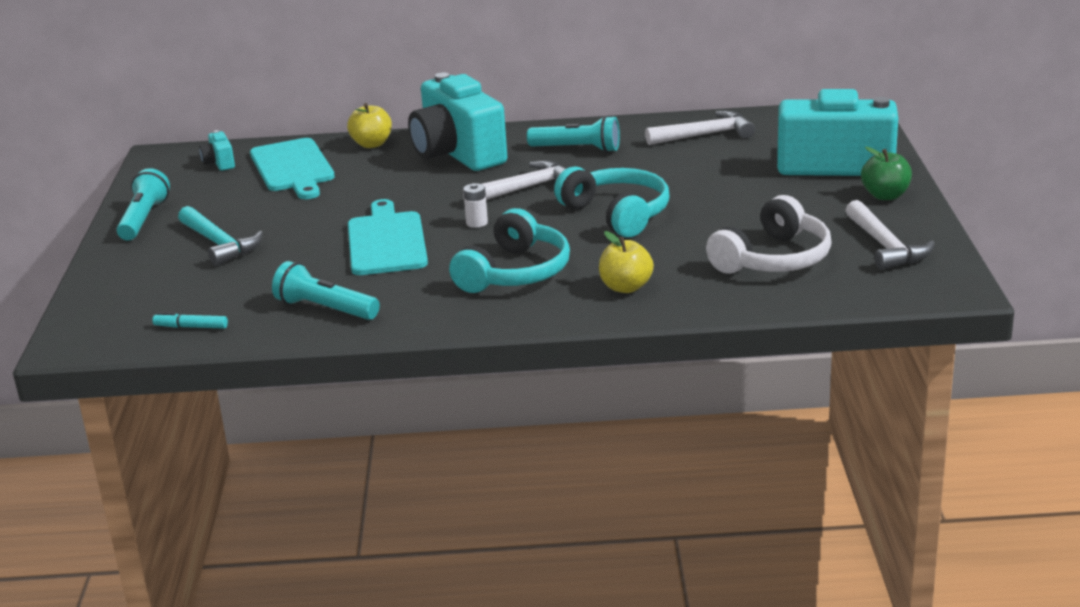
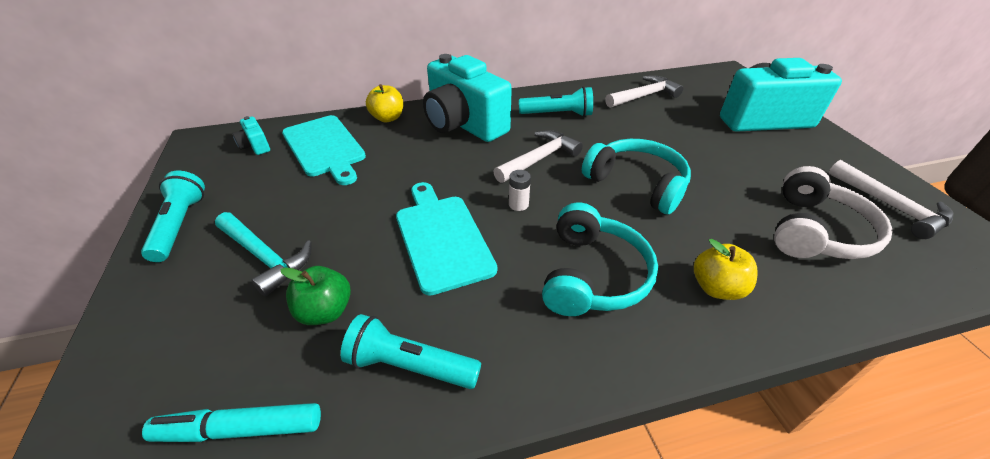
camera: 15 degrees left, 15 degrees up
turquoise marker [152,312,228,329] -> turquoise marker [142,403,321,442], size x1.63
green apple [861,147,912,200] -> green apple moved to [280,266,351,325]

